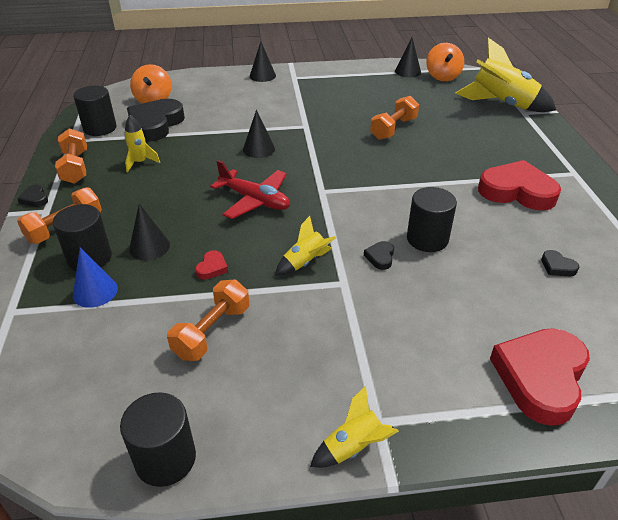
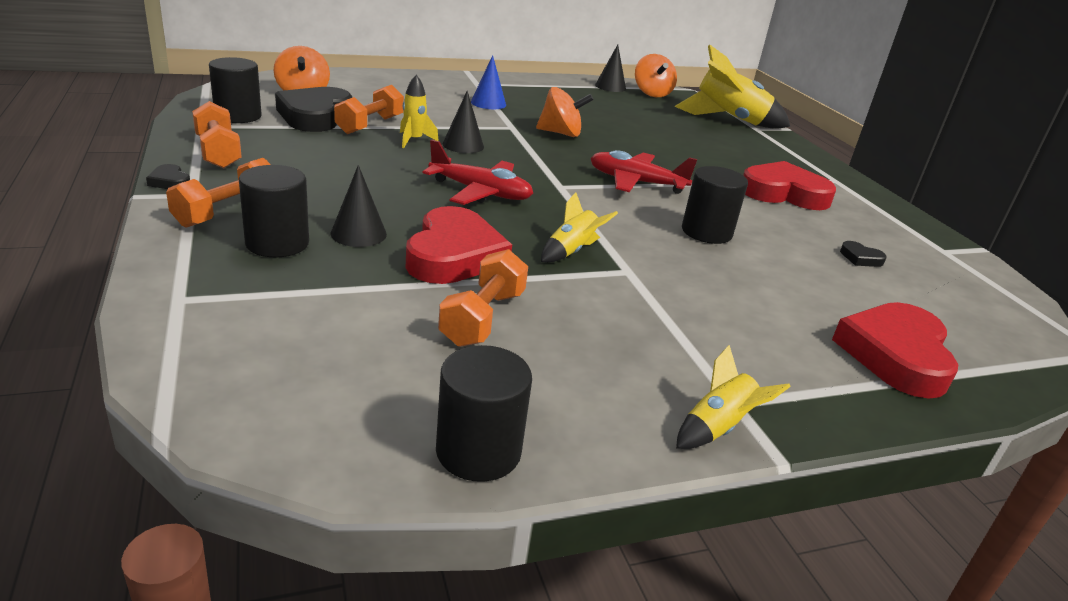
camera: 15 degrees left, 10 degrees down
blue cone [73,247,118,308] -> blue cone moved to [471,55,506,109]
yellow rocket [125,115,160,172] -> yellow rocket moved to [400,75,439,148]
red heart [195,250,228,280] -> red heart [406,206,512,284], size x2.44
black cone [250,41,276,82] -> none
black heart [364,241,394,270] -> none
orange dumbbell [370,96,419,140] -> orange dumbbell moved to [334,85,404,134]
none -> orange spinning top [536,87,594,137]
none -> red plane [590,150,697,194]

